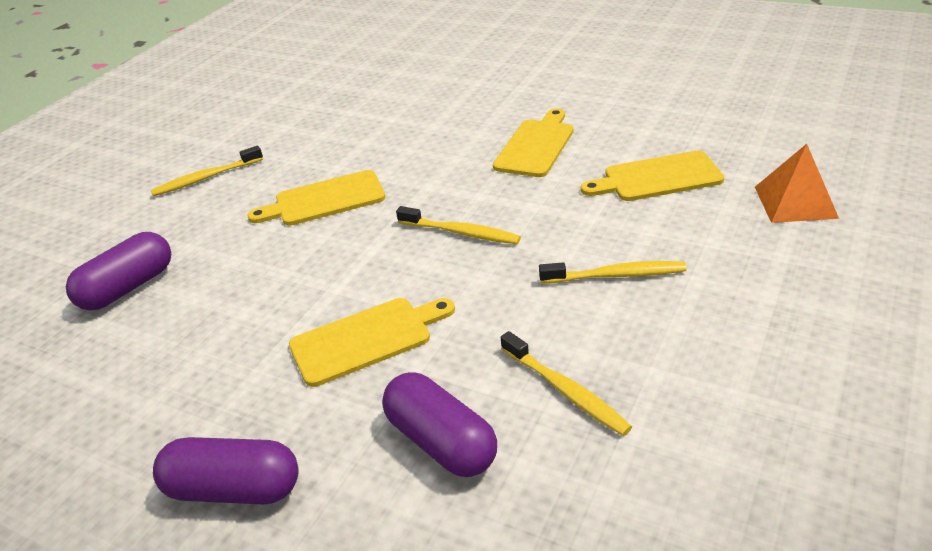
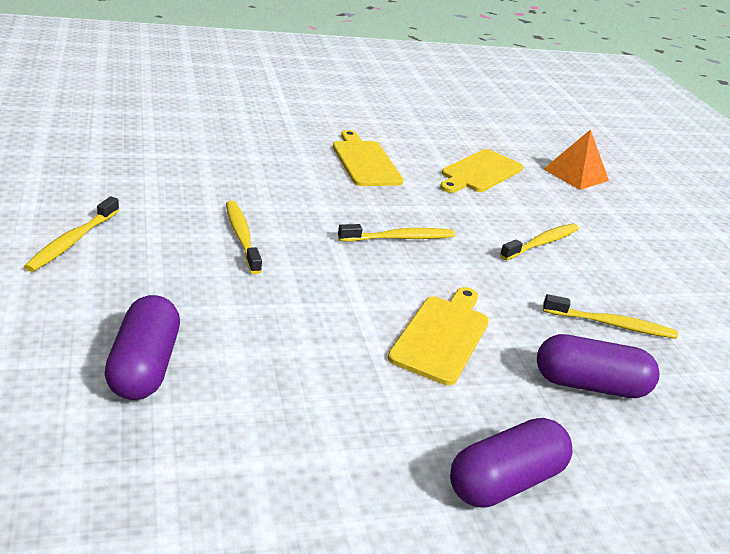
camera: 50 degrees left, 5 degrees down
yellow cutting board [248,170,385,226] -> yellow toothbrush [226,201,262,274]

